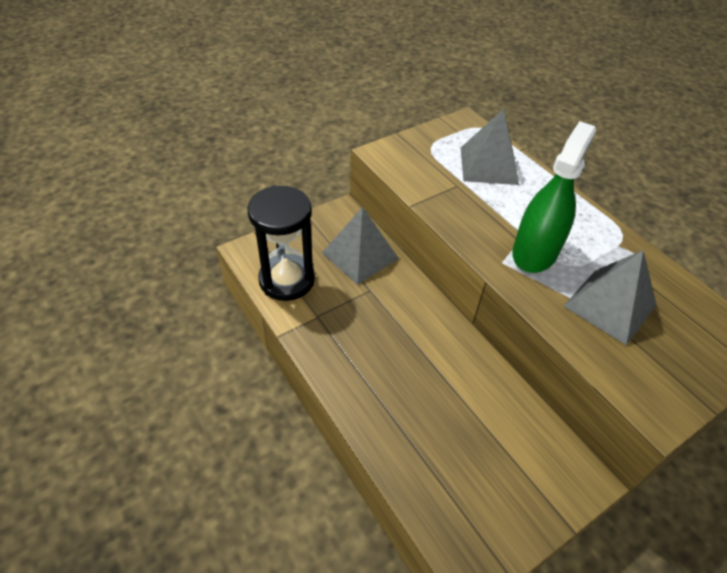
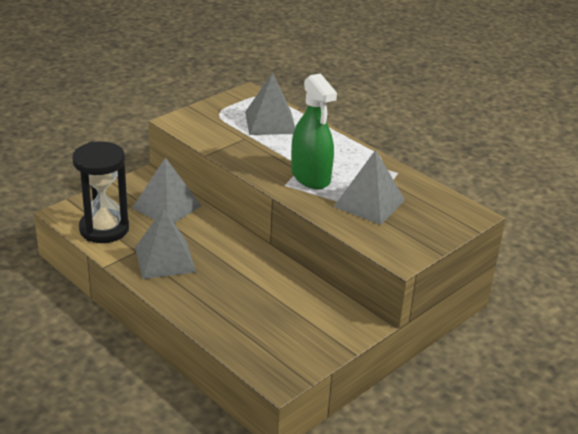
camera: 10 degrees left, 15 degrees down
green spray bottle [512,121,596,273] -> green spray bottle turned 135 degrees clockwise [291,73,337,189]
none -> grey pyramid [135,208,196,279]

